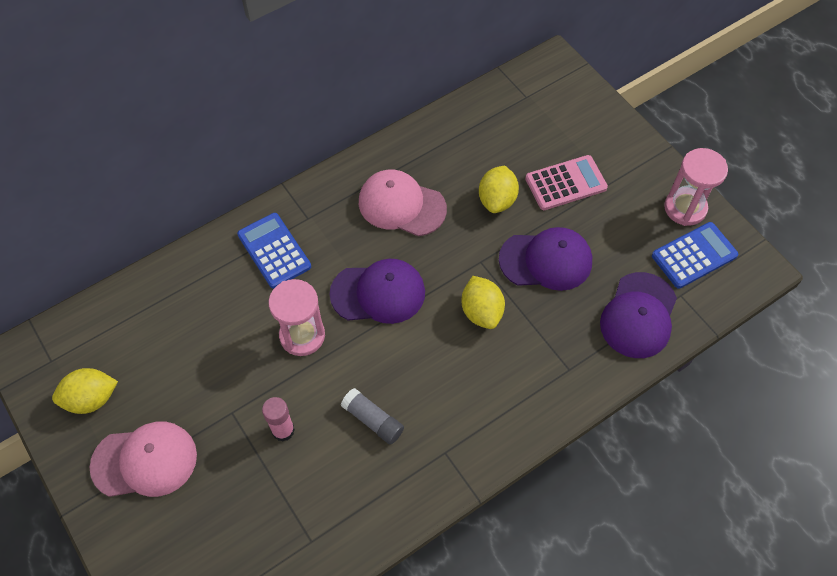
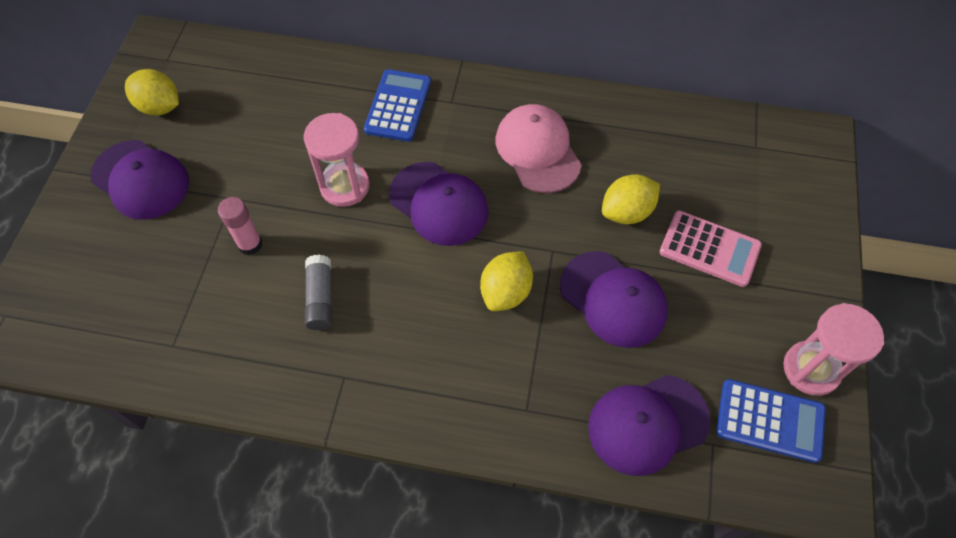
camera: 45 degrees right, 0 degrees up
pink cap [90,421,197,497] -> purple cap [90,140,189,220]

